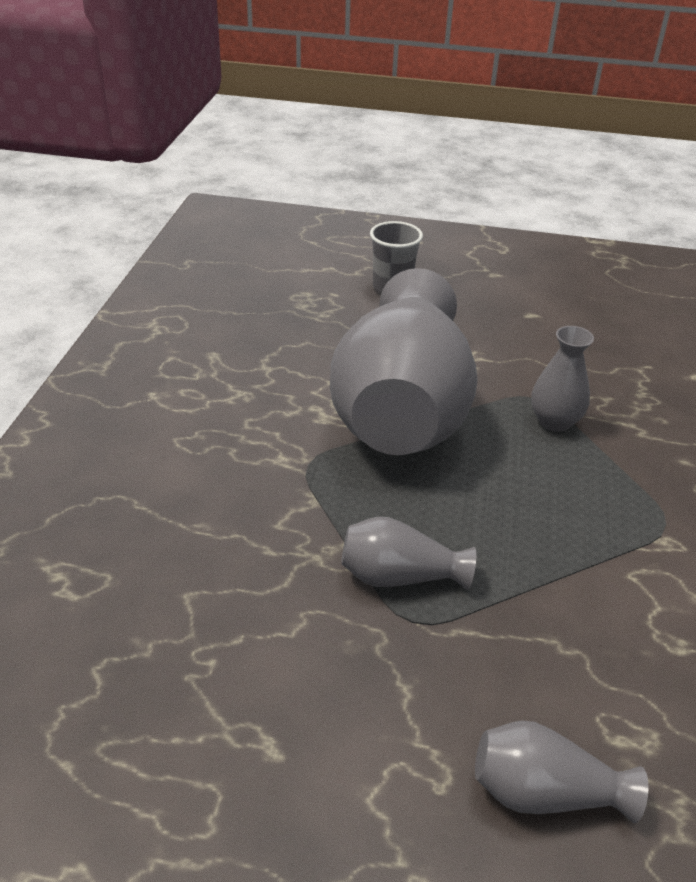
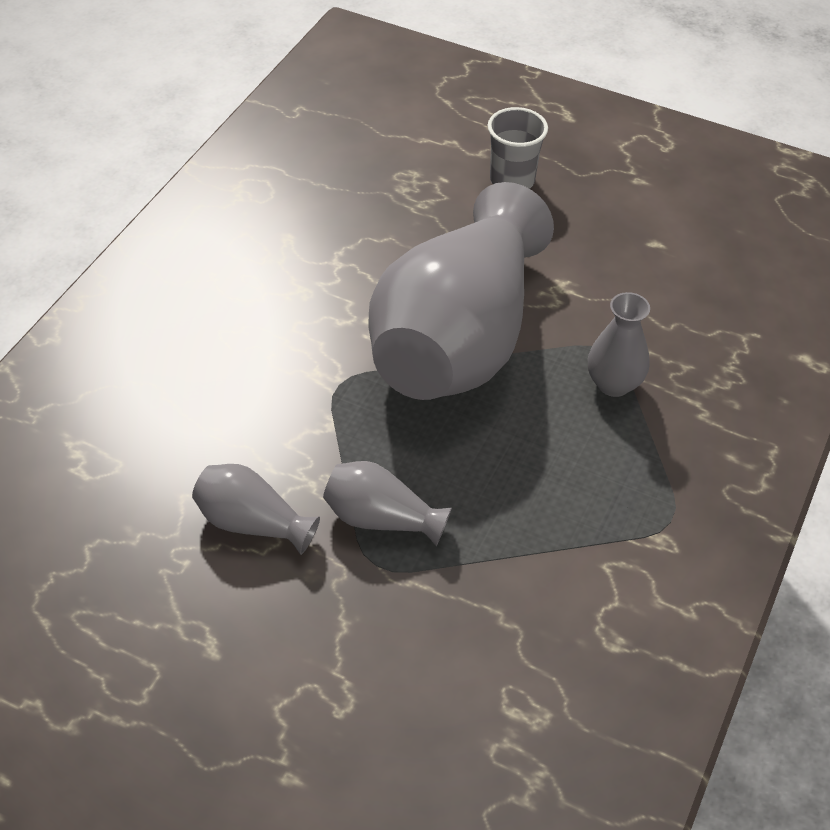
camera: 15 degrees right, 10 degrees up
grey vase [475,720,648,823] -> grey vase moved to [192,464,320,555]

